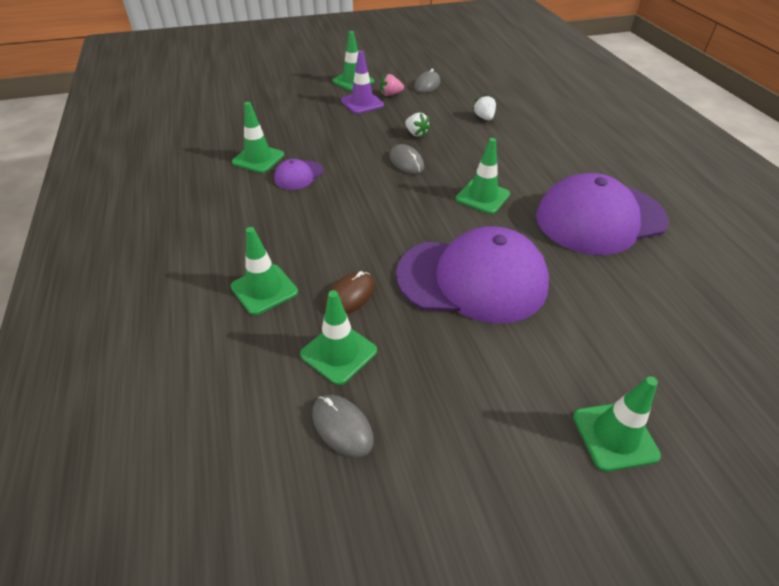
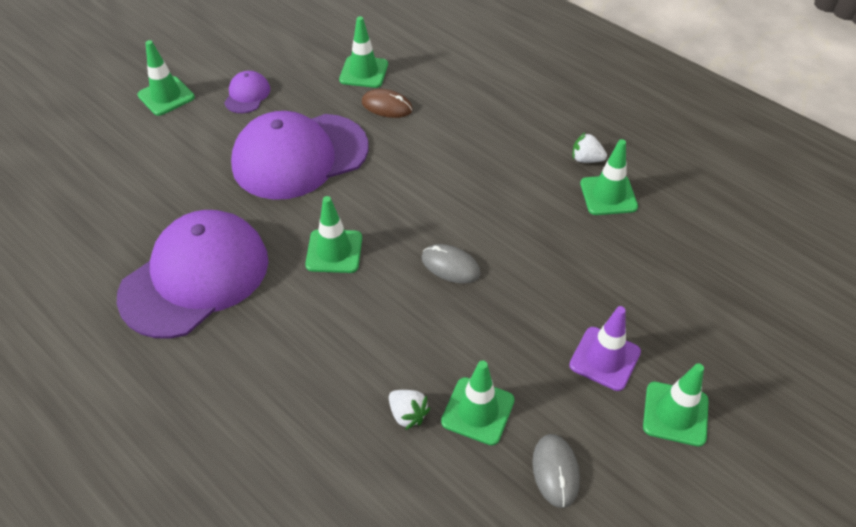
camera: 150 degrees right, 5 degrees up
green traffic cone [231,227,298,315] -> green traffic cone moved to [441,360,515,445]
purple cap [274,159,324,190] -> purple cap moved to [224,71,270,113]
grey mouse [312,395,374,458] -> none
brown mouse [324,271,375,314] -> brown mouse turned 75 degrees counterclockwise [362,89,413,118]
pink strawberry [380,74,404,96] -> none
white strawberry [405,112,430,137] -> white strawberry moved to [572,133,607,163]

